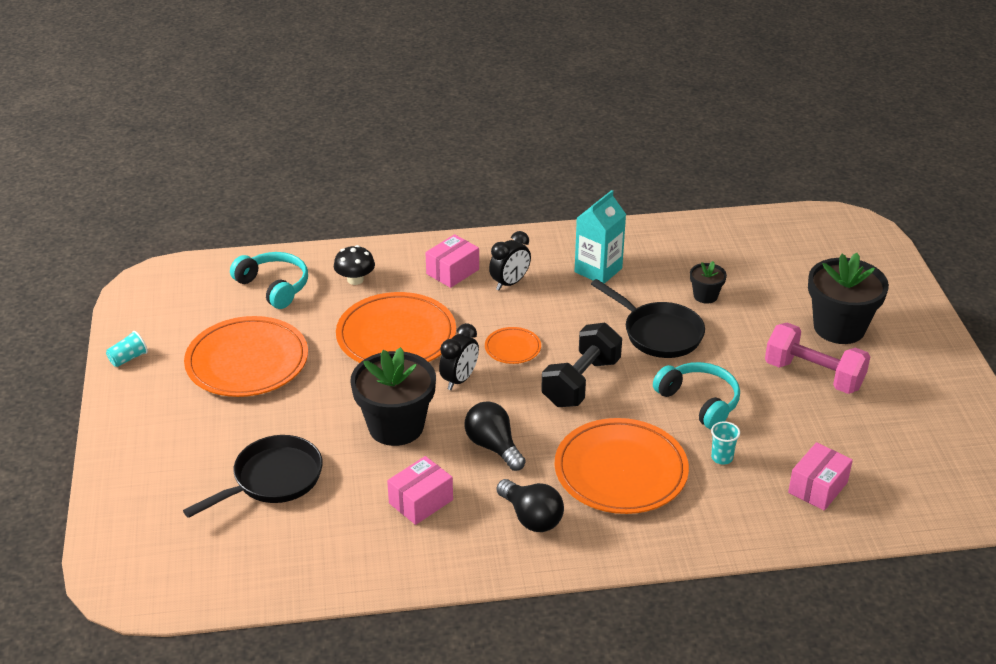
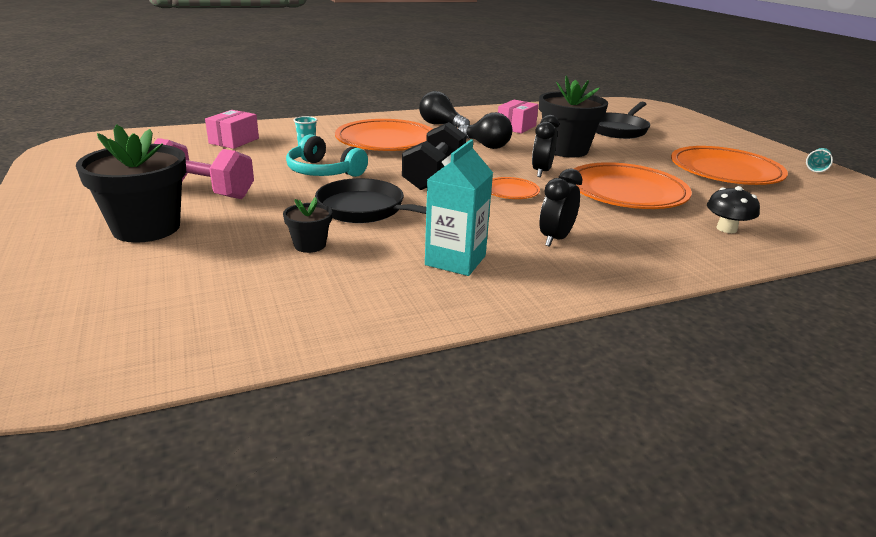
camera: 165 degrees right, 10 degrees down
turquoise headphones [230,252,308,309] -> none
pink box [425,234,479,288] -> none

